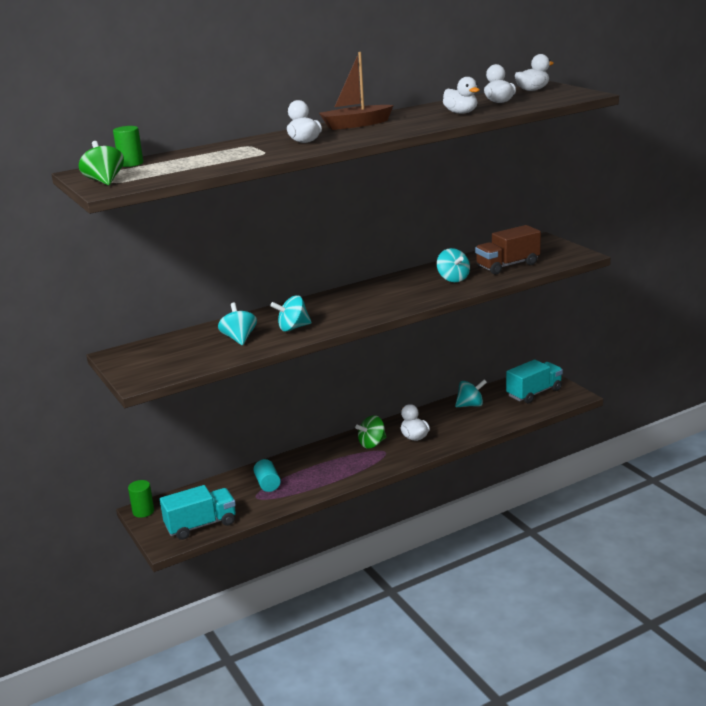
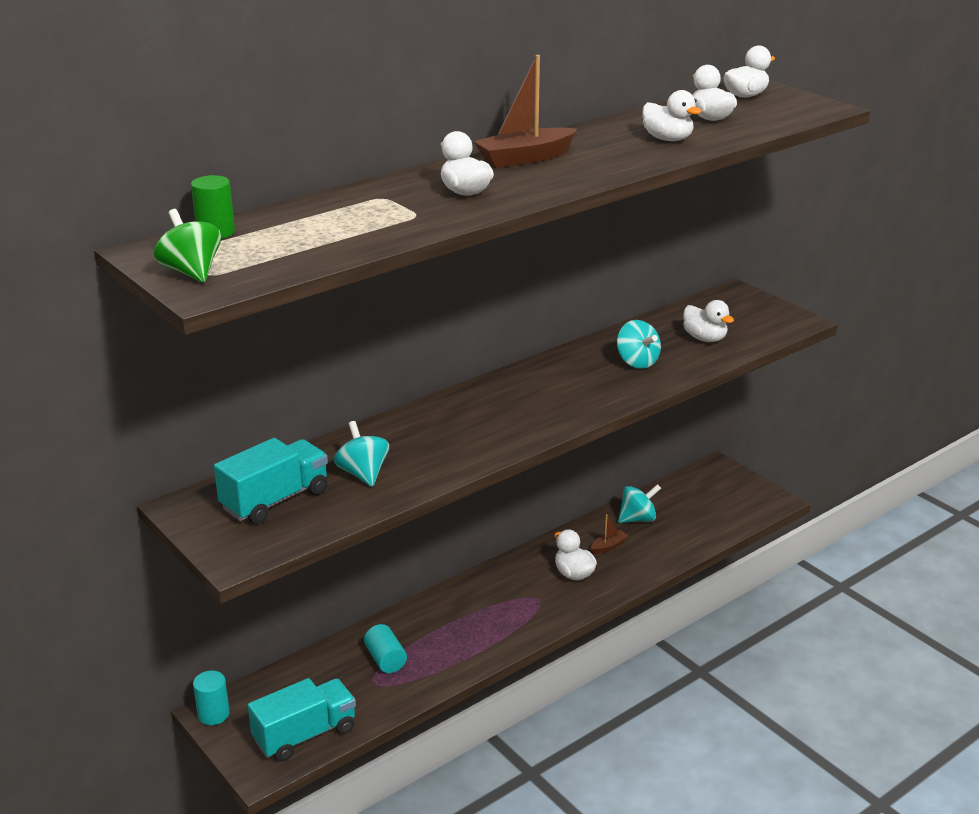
camera: 10 degrees left, 5 degrees up
green cylinder [128,480,154,518] -> turquoise cylinder [193,671,230,725]
turquoise spinning top [270,295,312,332] -> none
green spinning top [355,415,386,449] -> none
brown truck [475,225,541,274] -> white duck [683,300,734,342]
turquoise truck [506,359,563,404] -> turquoise truck moved to [214,438,328,524]
none -> brown boat [590,514,628,554]

